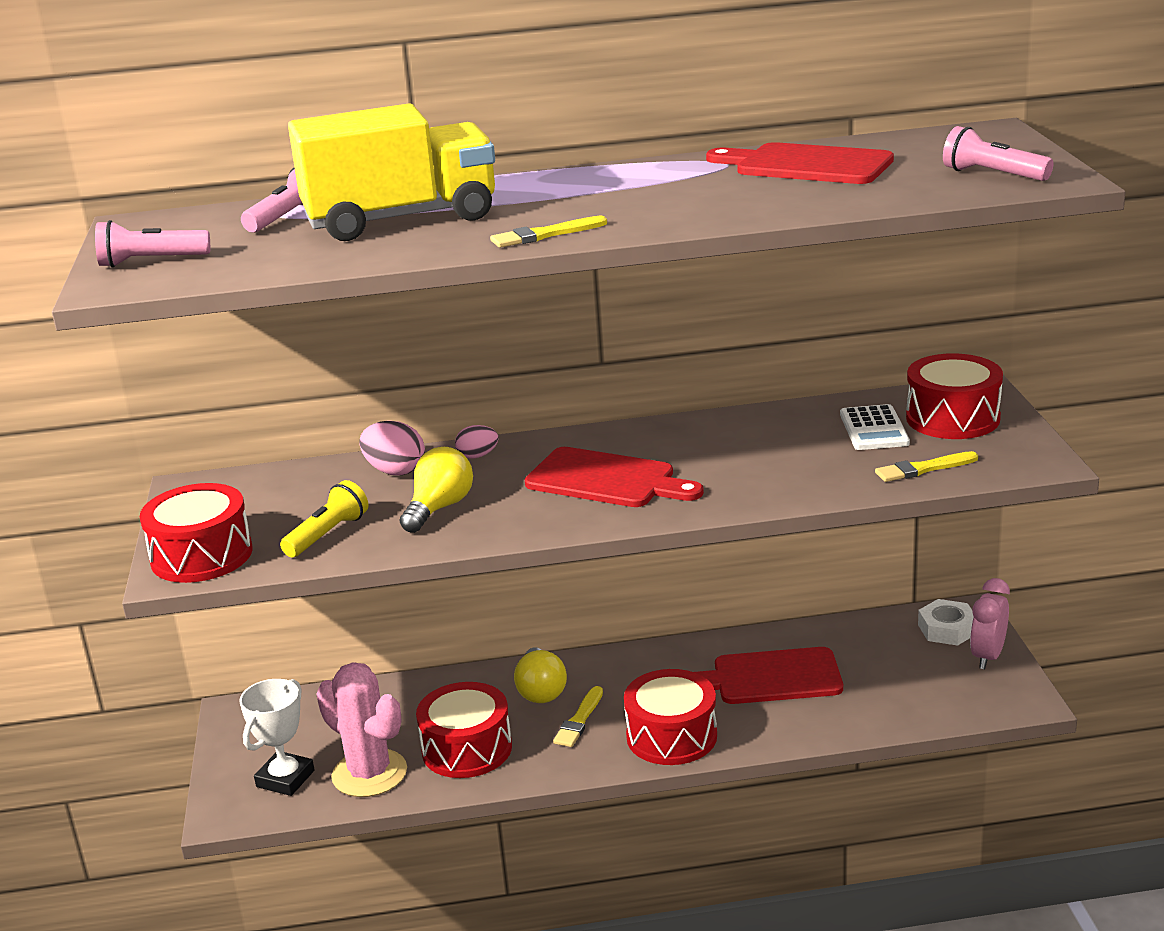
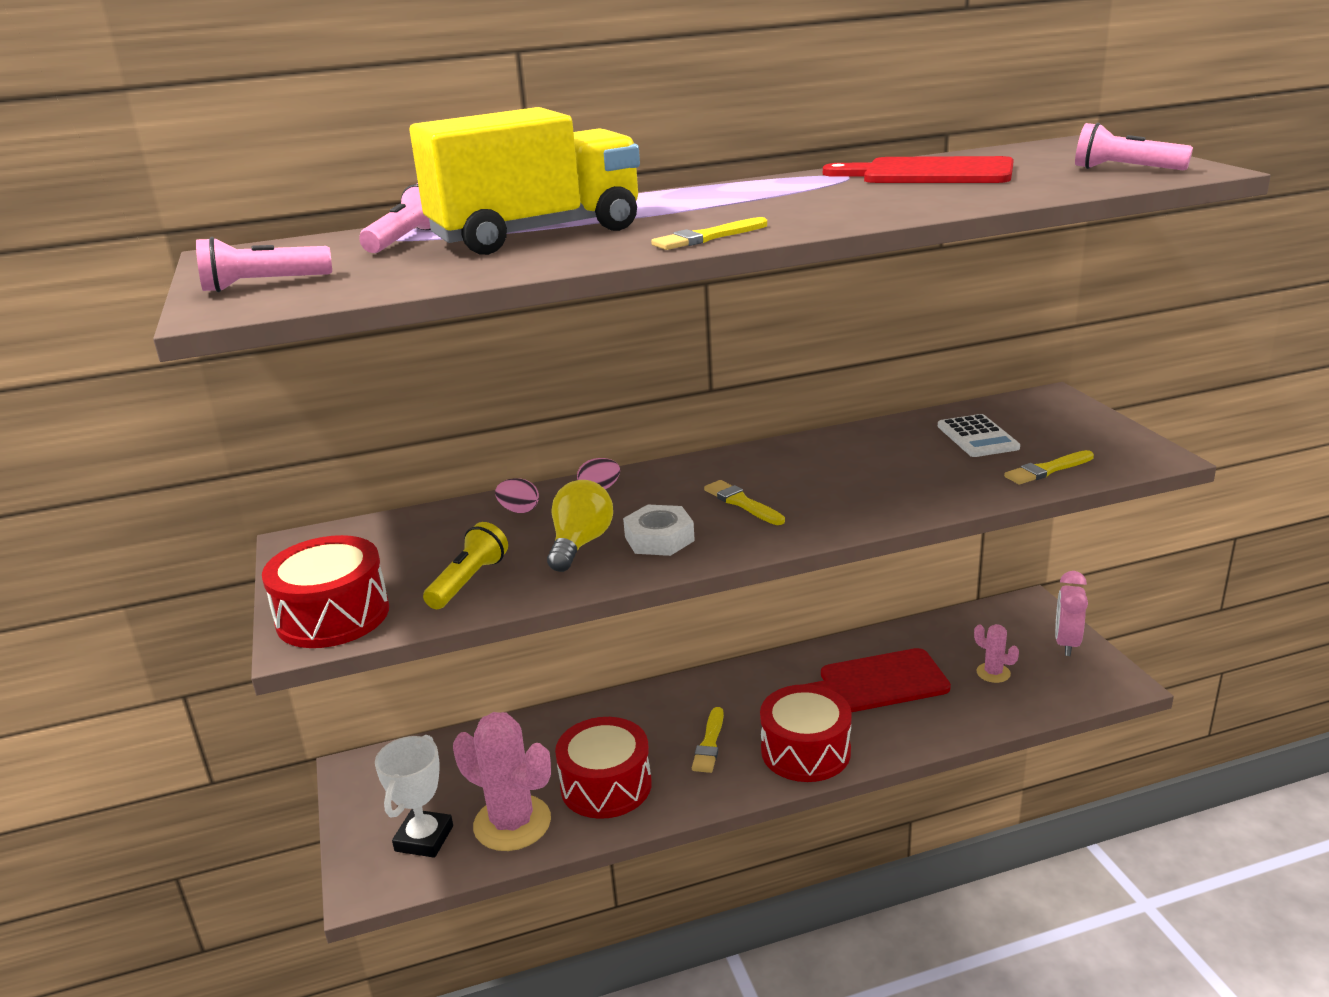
camera: 10 degrees left, 0 degrees up
pink egg [359,421,425,475] -> pink egg [495,478,539,513], size x0.63
yellow light bulb [514,647,567,703] -> none
red cutting board [525,447,704,507] -> yellow brush [704,480,785,525]
red drum [906,353,1003,439] -> none
white nut [918,599,973,646] -> white nut moved to [623,505,695,556]
none -> pink cactus [974,624,1019,683]

